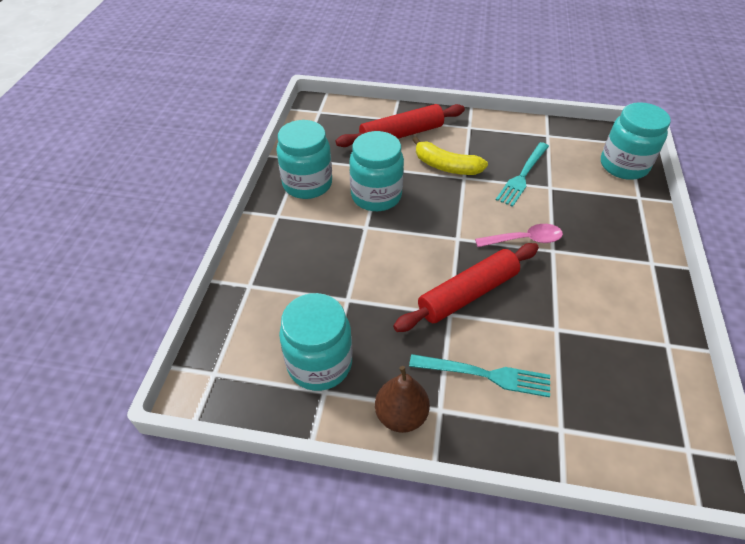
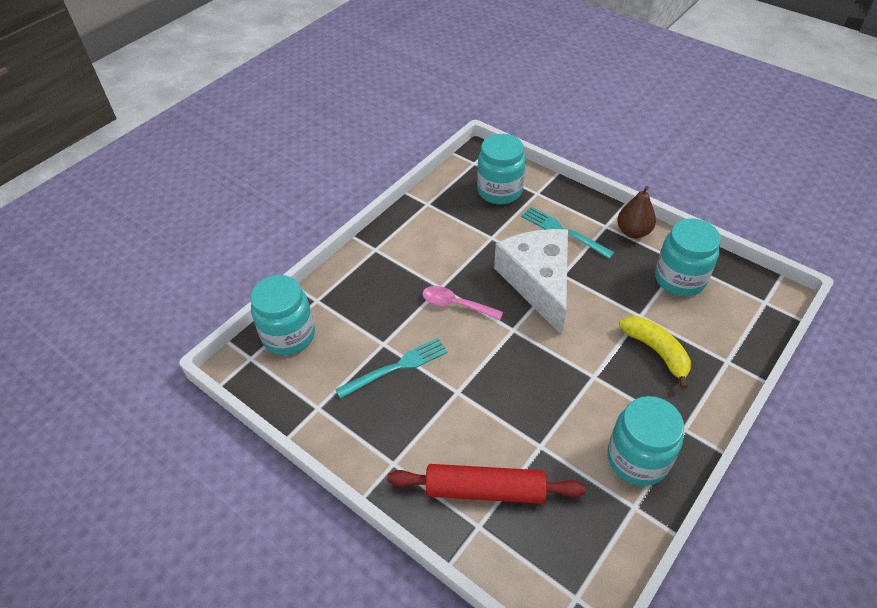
camera: 150 degrees left, 0 degrees up
turquoise jar [349,131,404,211] -> turquoise jar moved to [477,134,526,204]
red rolling pin [393,243,539,332] -> white cheese [494,229,568,335]
yellow banana [413,137,488,175] -> yellow banana moved to [619,316,691,389]

